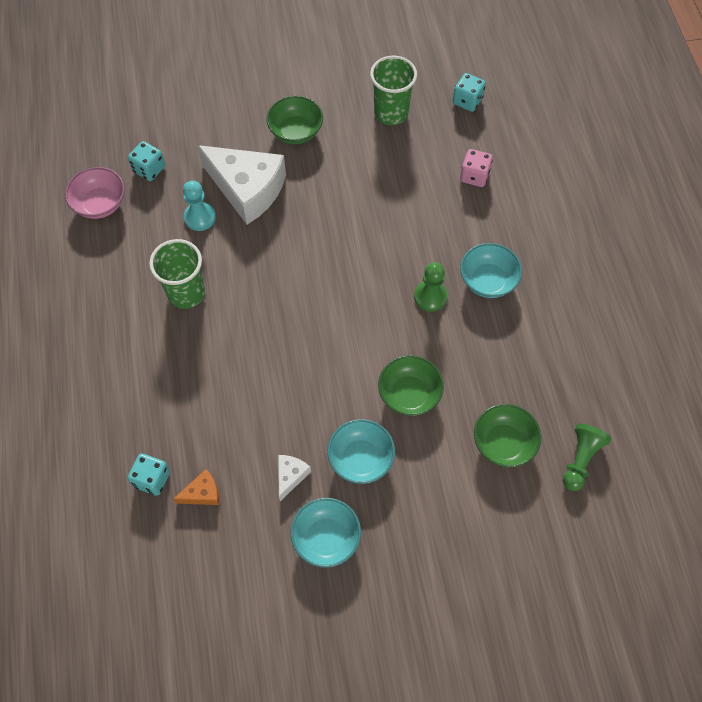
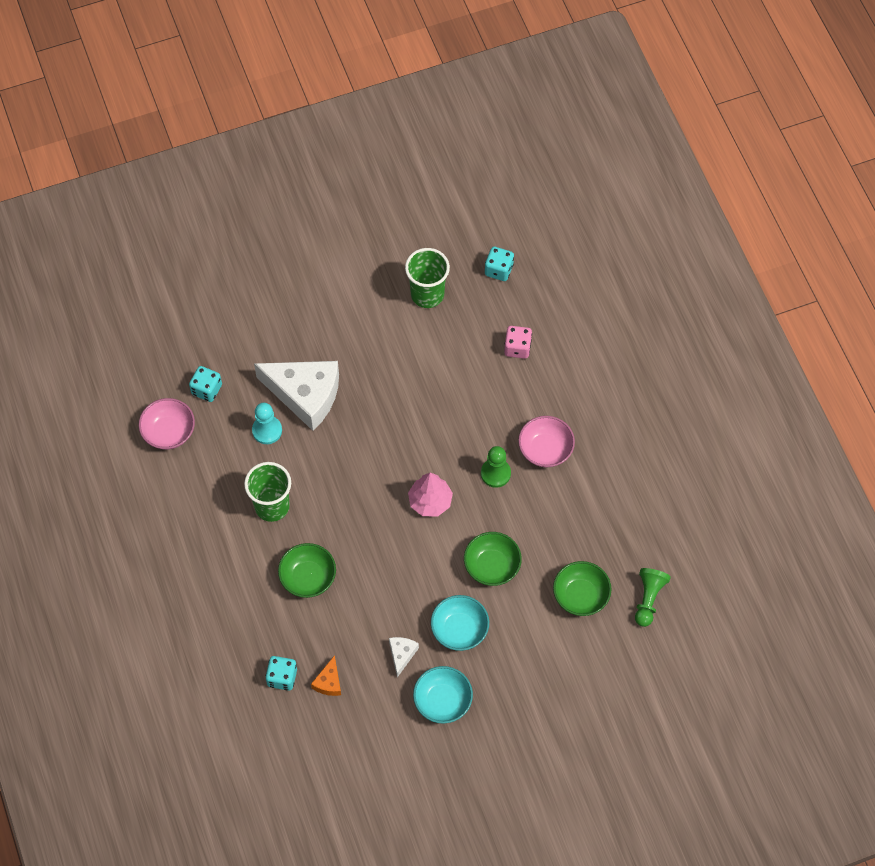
camera: 10 degrees left, 0 degrees up
orange cheese [173,469,219,505] -> orange cheese turned 135 degrees clockwise [311,655,341,696]
green bowl [266,96,323,144] -> green bowl moved to [278,543,336,598]
turquoise bowl [460,243,522,298] -> pink bowl [518,416,575,467]
none -> pink tree [408,473,453,516]

